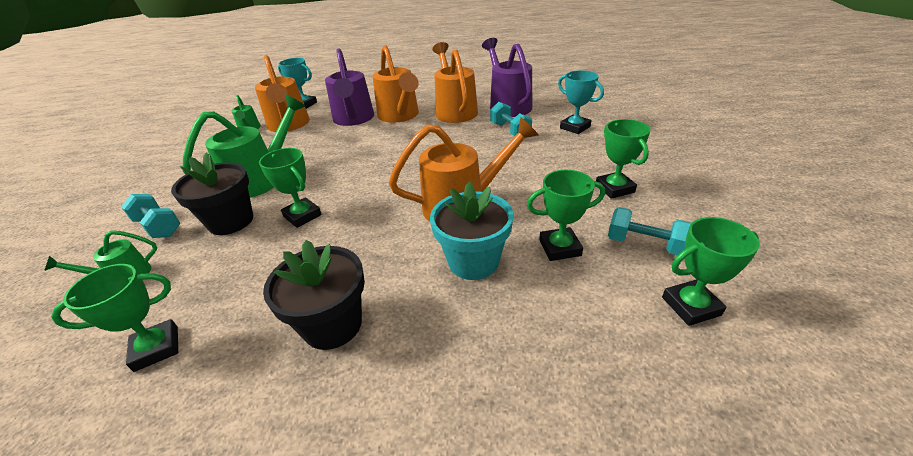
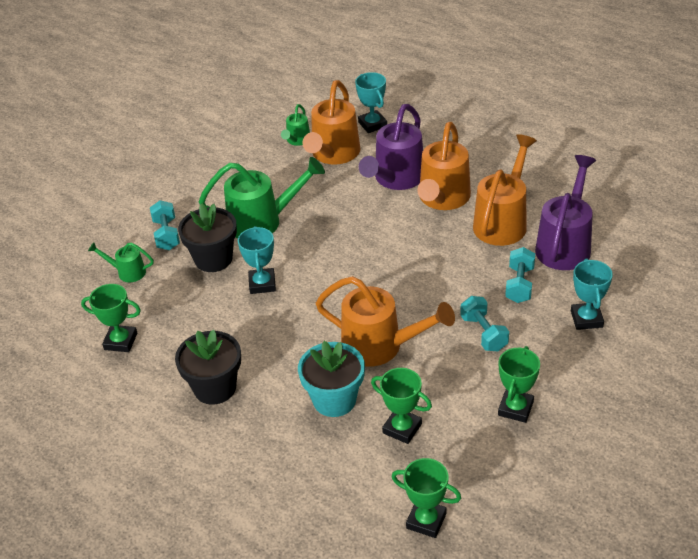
camera: 40 degrees right, 5 degrees up
green trophy [259,148,322,228] -> turquoise trophy [238,226,276,294]
turquoise dumbbell [608,207,691,255] -> turquoise dumbbell moved to [460,296,509,351]

